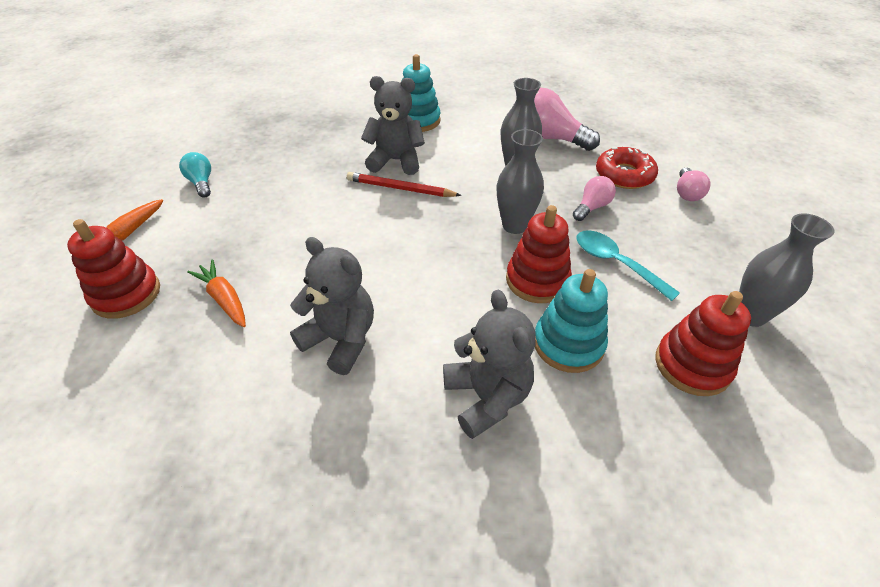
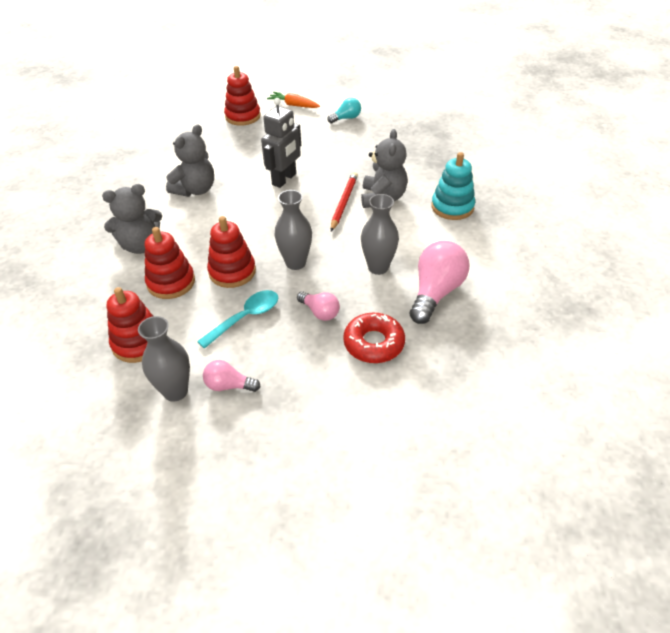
camera: 90 degrees right, 0 degrees up
orange carrot [187,259,246,327] -> none
turquoise stacking toy [535,269,608,373] -> red stacking toy [145,227,195,299]
pink light bulb [677,168,710,201] -> pink light bulb moved to [203,360,260,392]
none -> grey robot [261,98,301,188]

